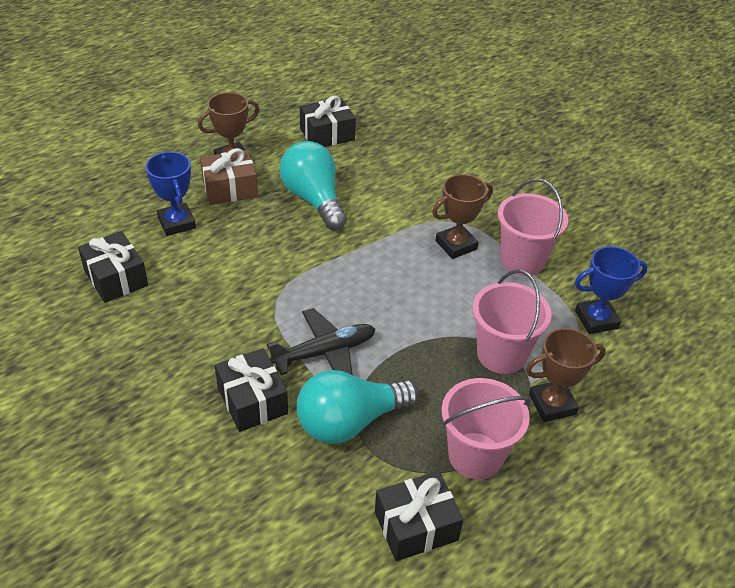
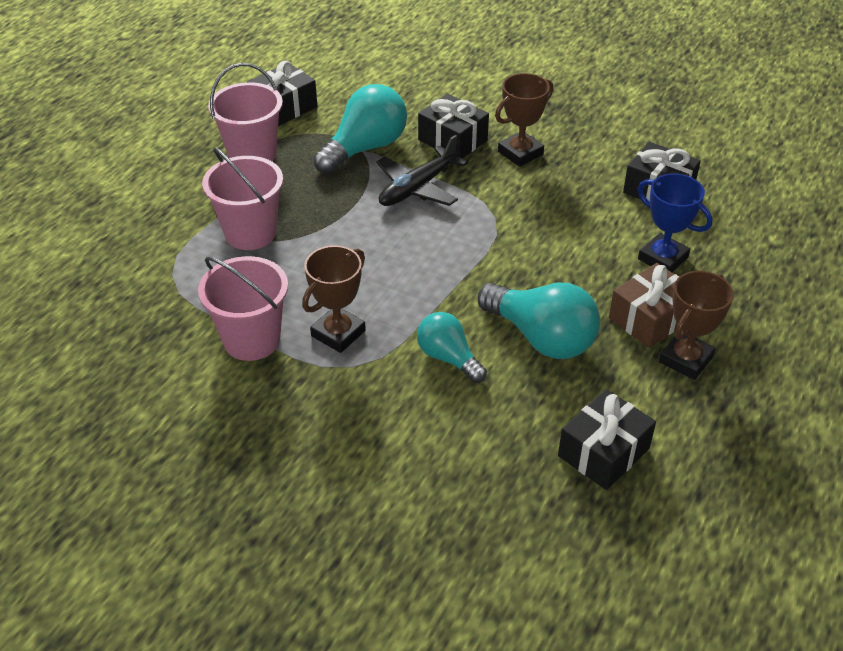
camera: 160 degrees right, 0 degrees up
brown trophy [526,328,606,422] -> brown trophy moved to [495,73,553,167]
blue trophy [575,246,648,334] -> none
none -> turquoise light bulb [417,312,487,383]

